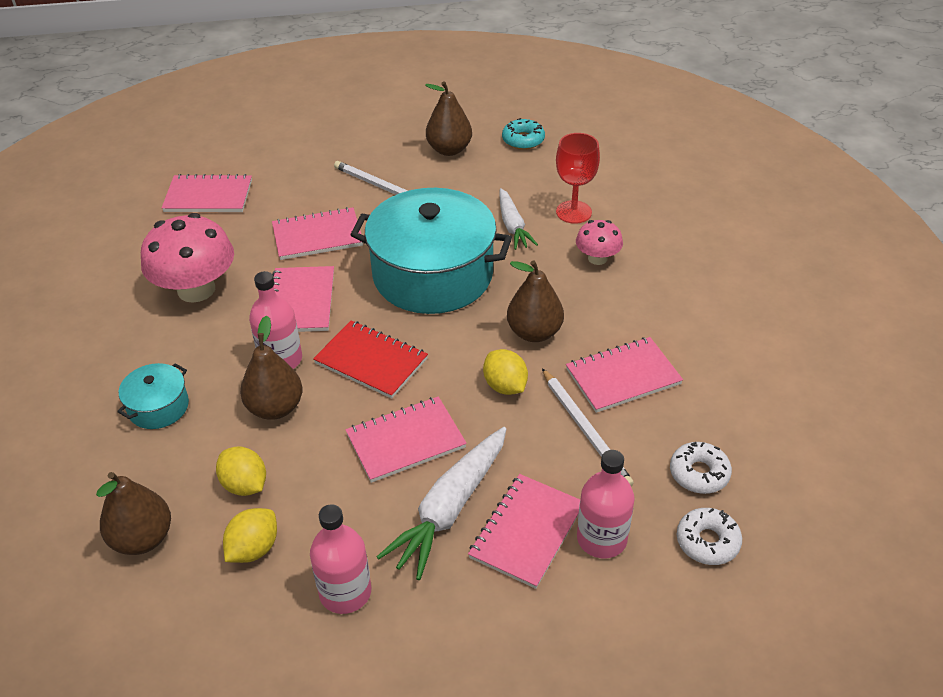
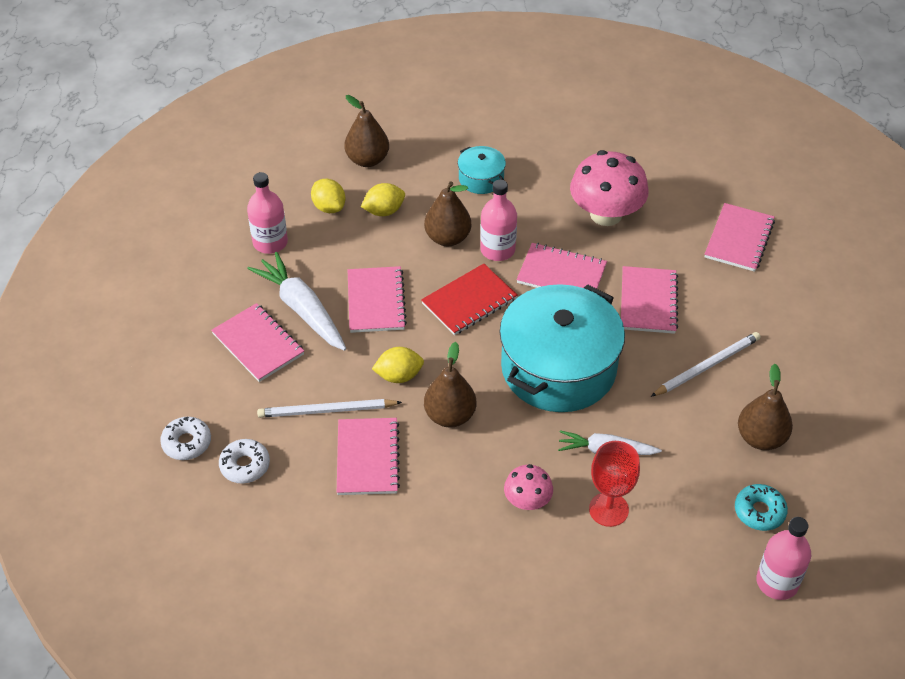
camera: 110 degrees right, 5 degrees up
pink bottle [577,450,635,558] -> pink bottle moved to [756,517,811,600]

